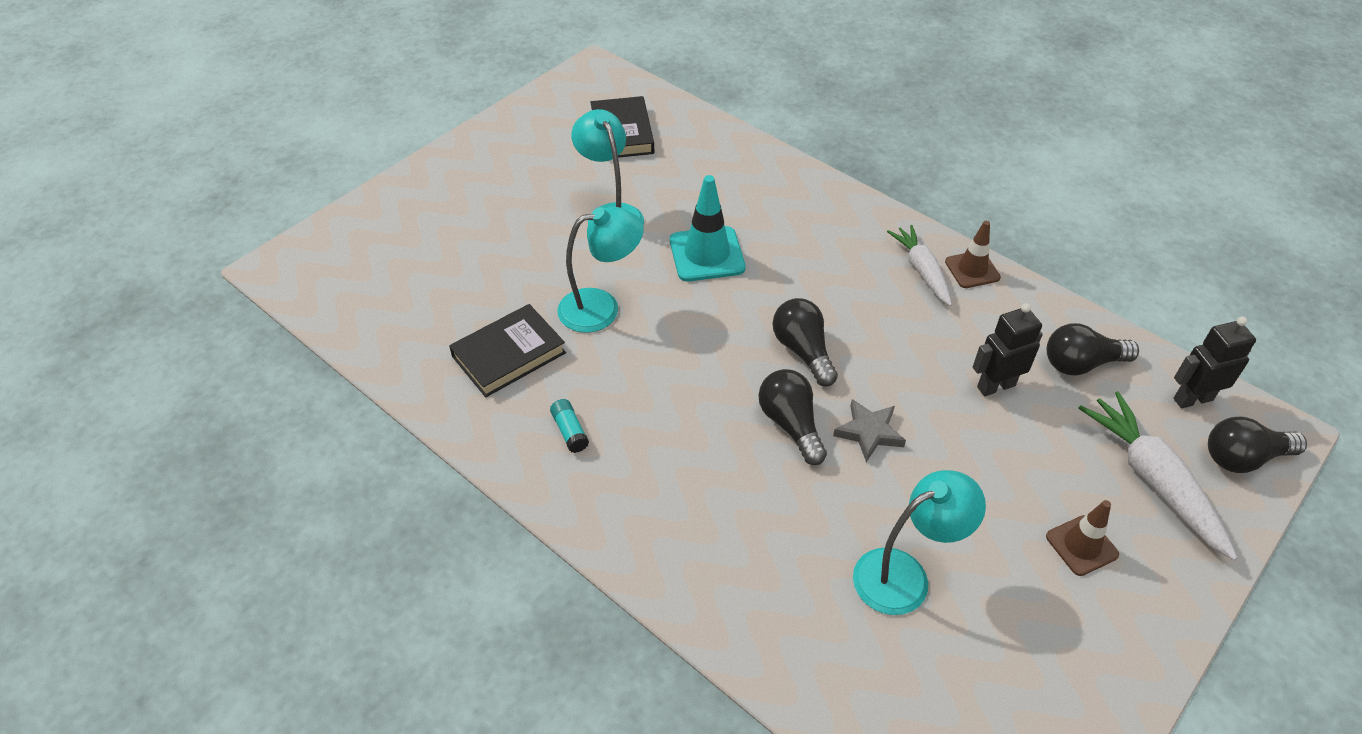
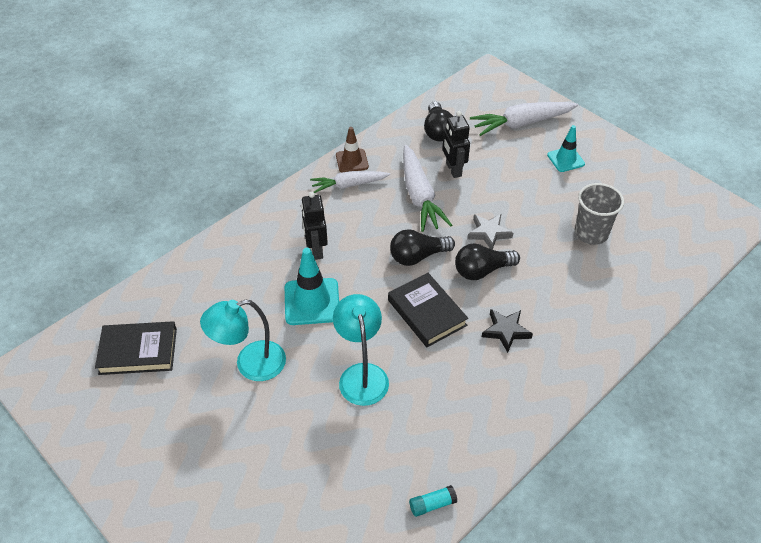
camera: 85 degrees left, 0 degrees up
black book [449,304,566,397] -> black book moved to [388,273,468,347]
turquoise glue stick [550,399,589,453] -> turquoise glue stick moved to [409,485,457,517]
turquoise lamp [853,470,986,615] -> grey cup [575,183,624,245]
brown traffic cone [1046,500,1119,576] -> turquoise traffic cone [547,125,585,172]
black robot [1174,317,1256,408] -> black robot moved to [301,192,328,260]
black light bulb [1208,416,1307,473] -> none
none -> white carrot [403,145,452,232]
none -> black star [482,309,533,353]

